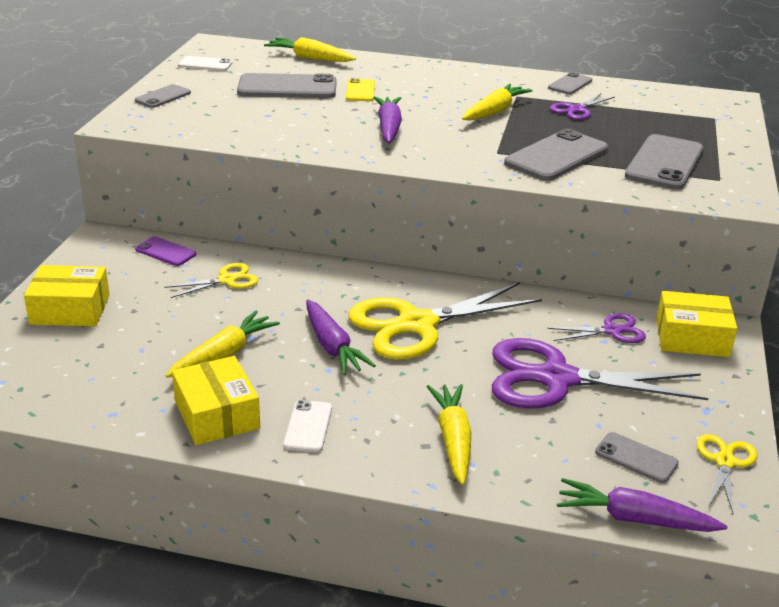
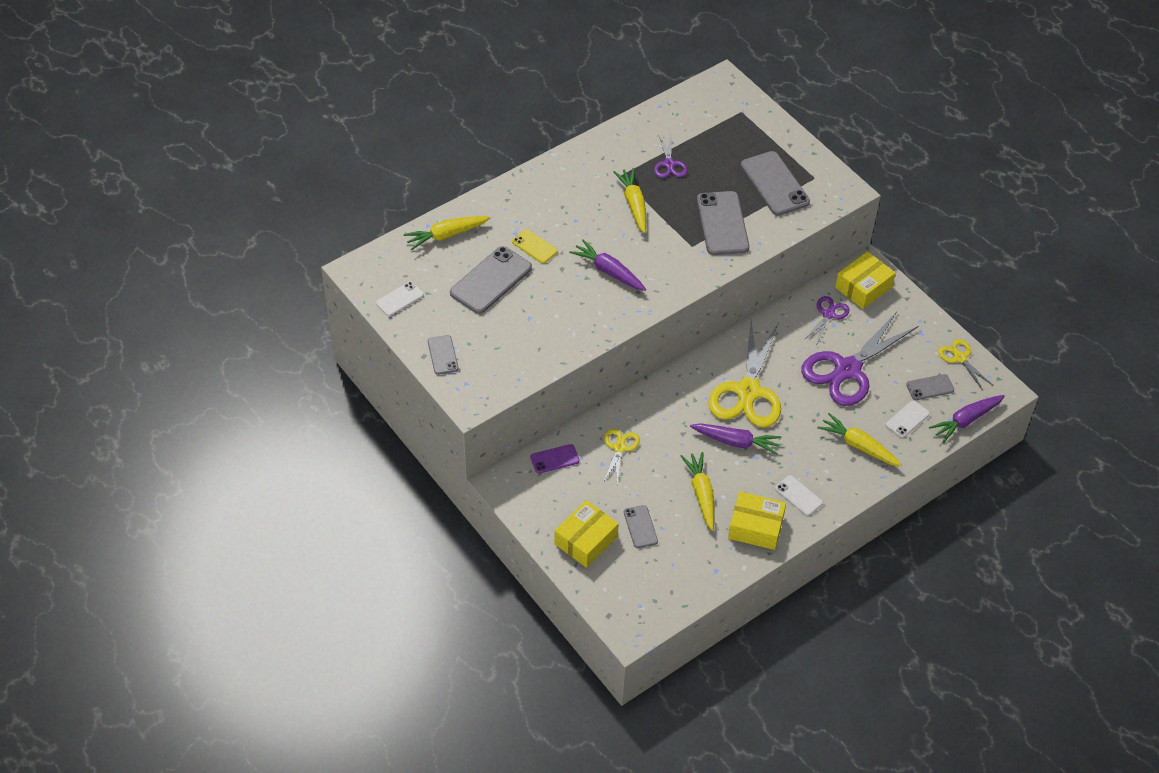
camera: 50 degrees left, 20 degrees up
grey phone [548,72,592,94] -> grey phone moved to [624,505,658,548]
none -> white phone [886,401,930,438]

